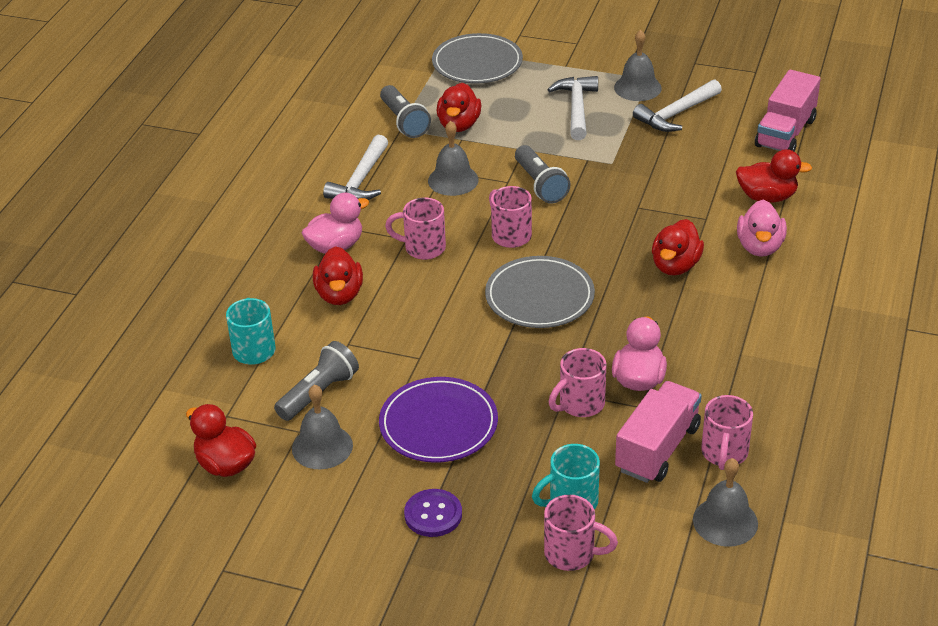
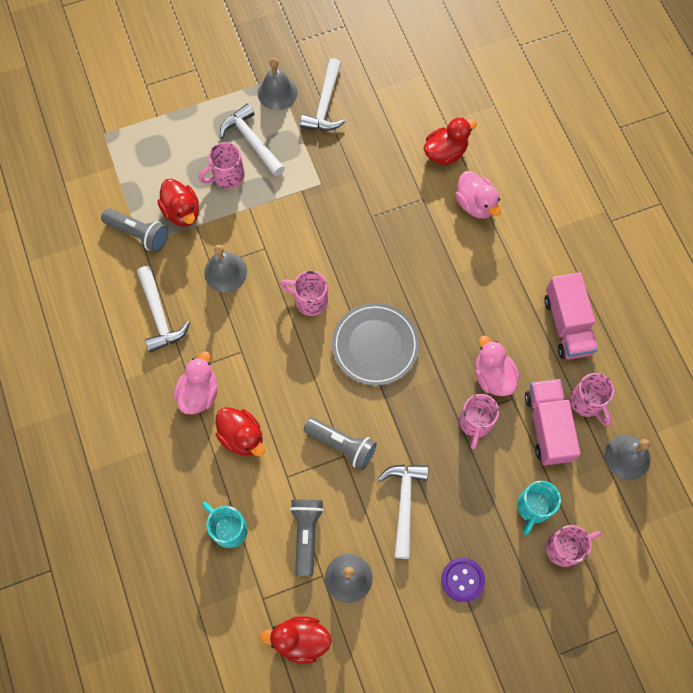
camera: 40 degrees left, 30 degrees up
purple plate [379,377,498,463] -> white hammer [378,464,428,559]
pink mug [385,198,446,260] -> pink mug moved to [199,142,245,189]
grey plate [432,33,523,84] -> none
grey flashlight [515,145,570,204] -> grey flashlight moved to [303,417,377,470]
red duck [652,219,704,276] -> none
pink truck [755,70,821,151] -> pink truck moved to [544,272,598,359]

